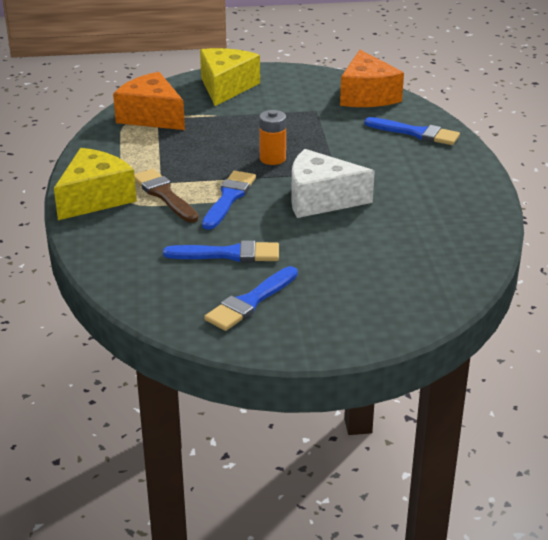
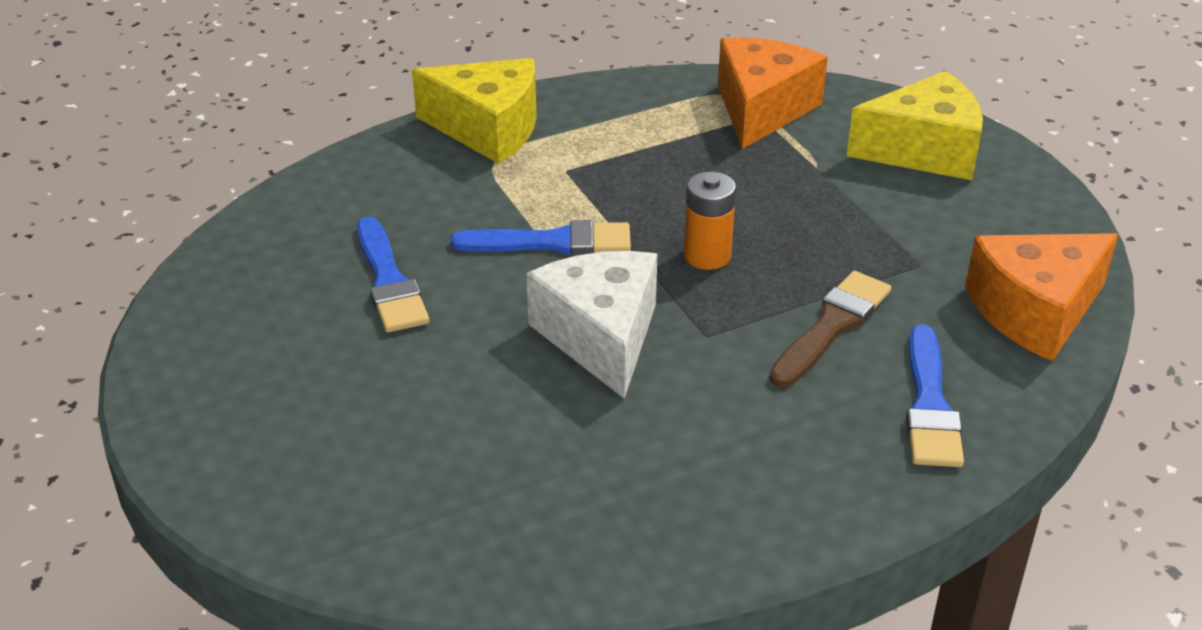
camera: 70 degrees right, 5 degrees up
brown brush [134,169,199,223] -> brown brush moved to [769,271,891,387]
blue brush [204,266,298,331] -> none

